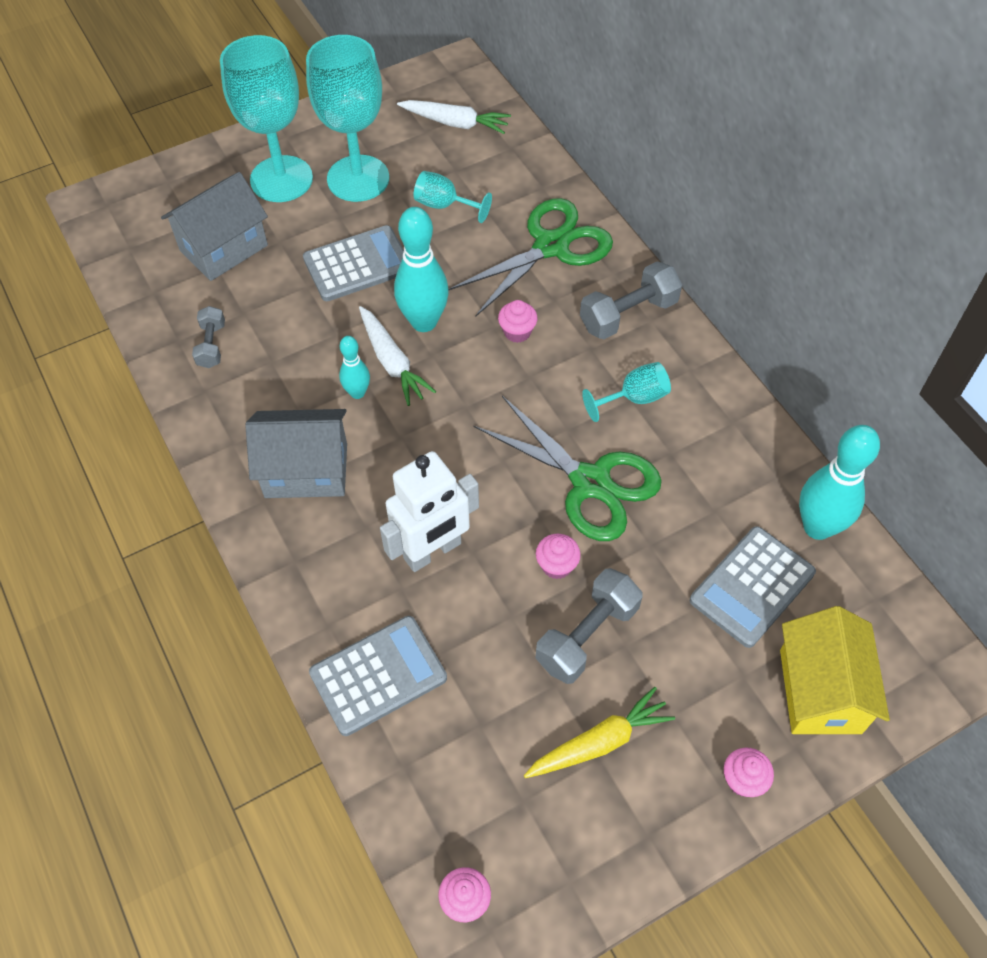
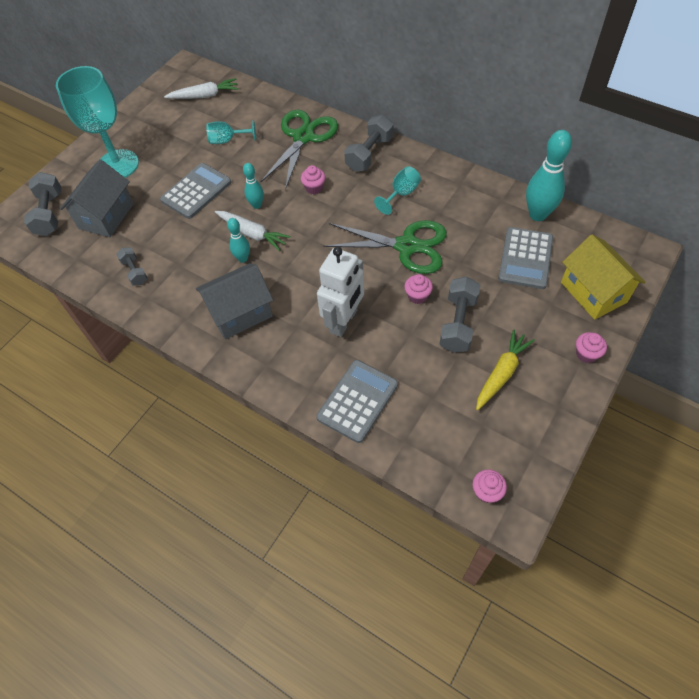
camera: 25 degrees left, 0 degrees up
turquoise goblet [306,35,389,202] -> none
turquoise bowling pin [394,207,449,332] -> turquoise bowling pin [243,163,264,209], size x0.55
none -> grey dumbbell [24,172,61,236]

